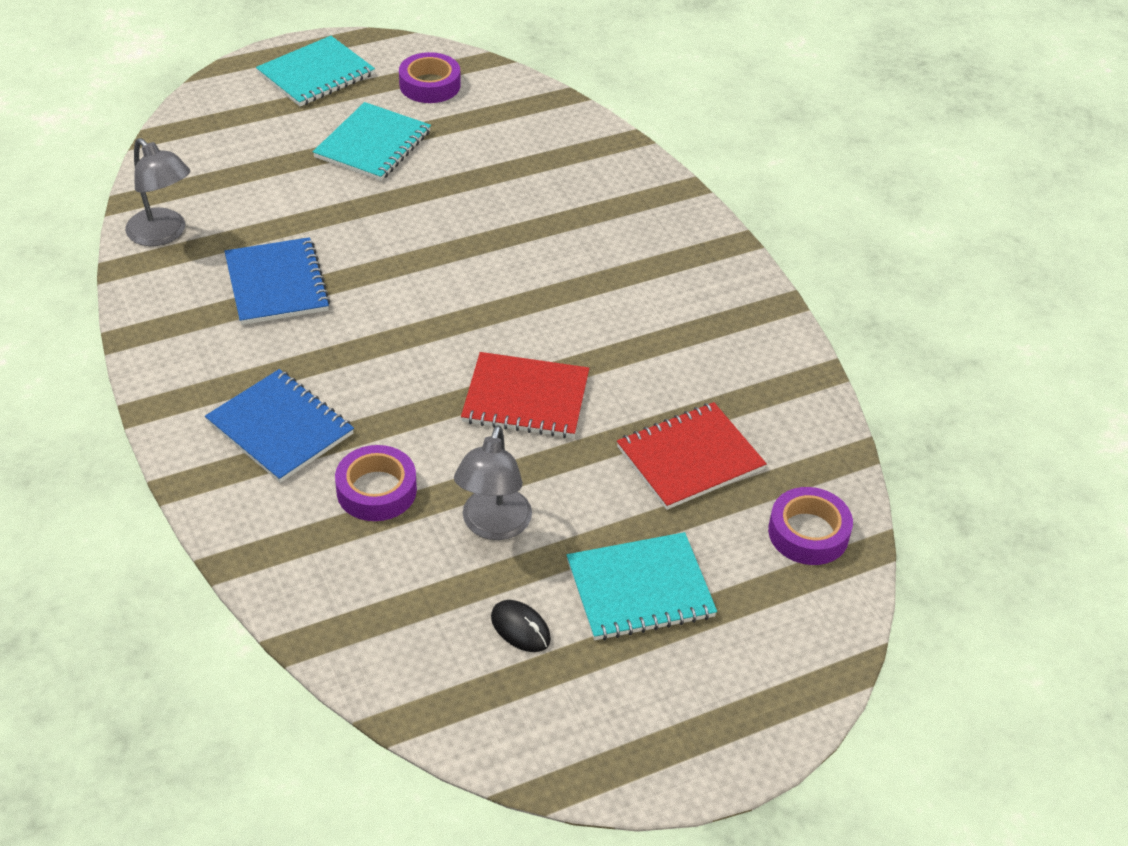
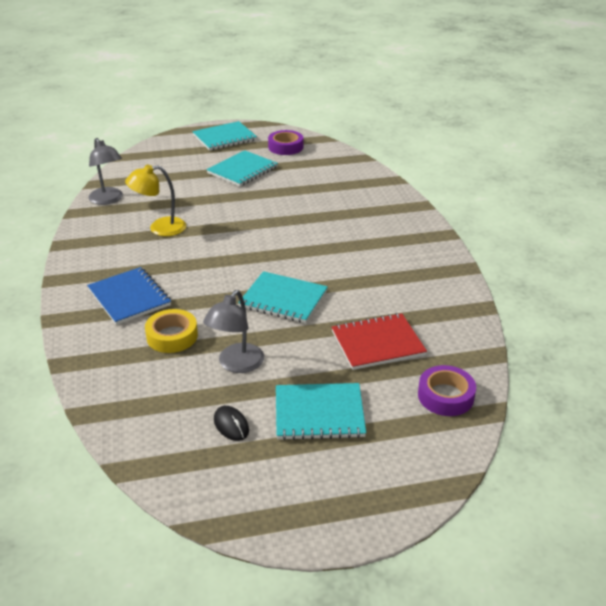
camera: 15 degrees right, 10 degrees down
blue notebook [224,237,330,325] -> yellow lamp [125,164,186,236]
purple tape [335,445,417,521] -> yellow tape [145,309,198,353]
red notebook [461,352,589,438] -> turquoise notebook [238,271,328,323]

